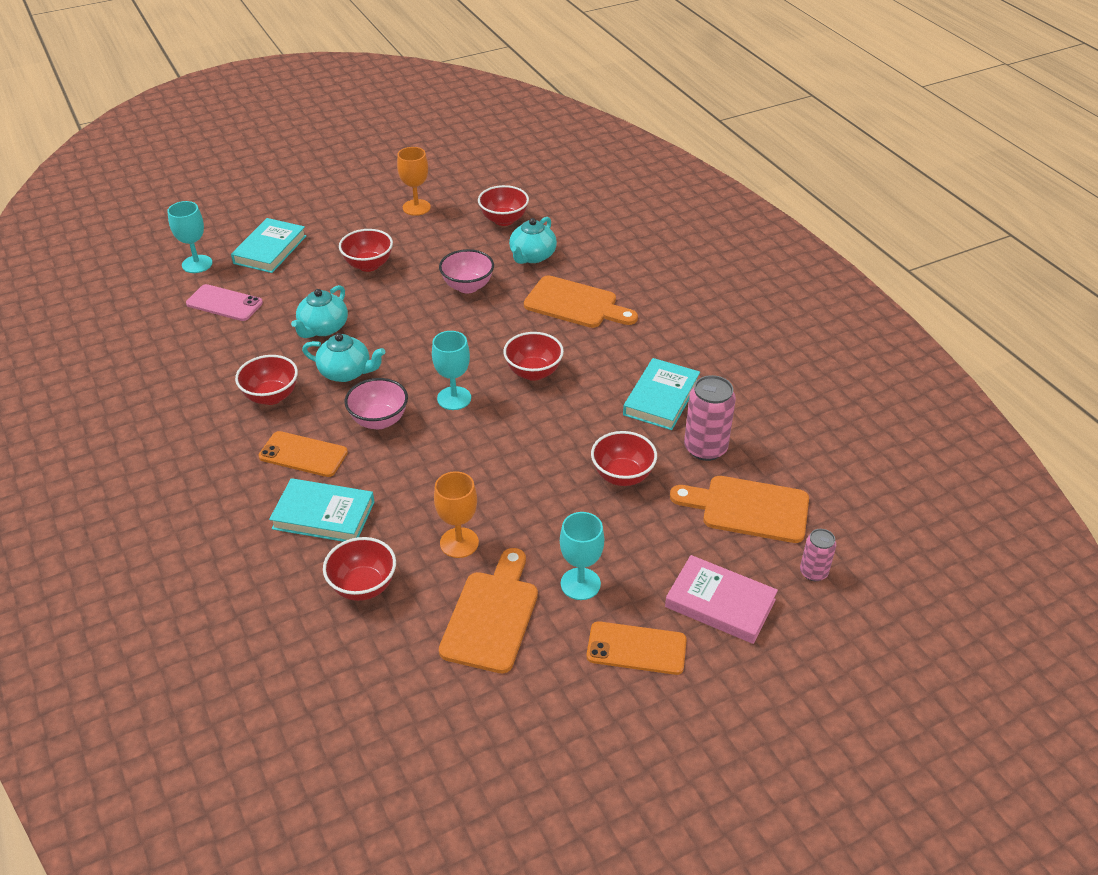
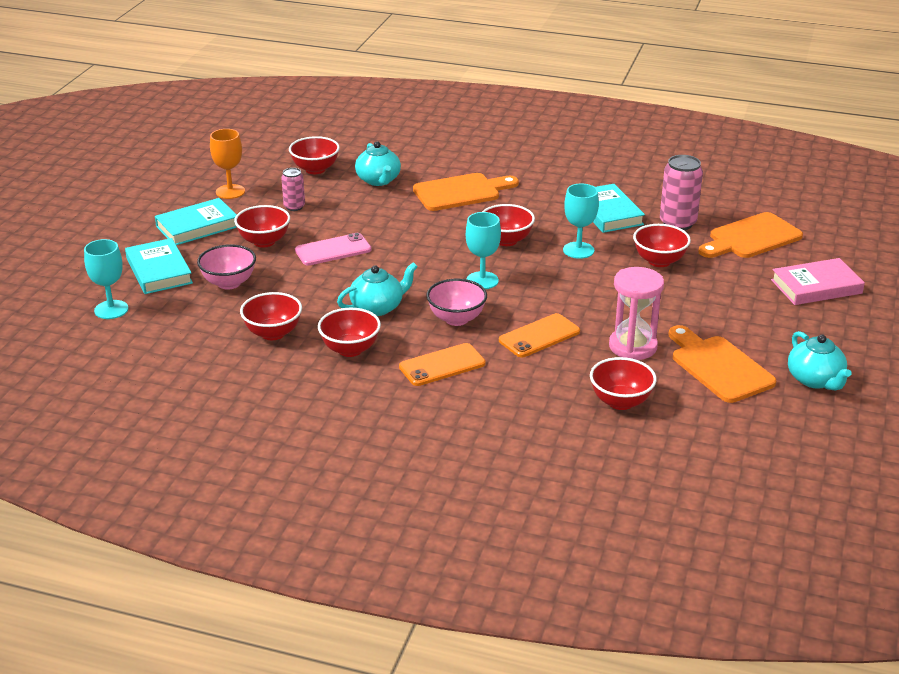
camera: 45 degrees left, 10 degrees down
pink phone [186,284,263,321] -> pink phone moved to [295,233,372,265]
turquoise book [269,478,375,542] -> turquoise book moved to [155,198,237,245]
turquoise teapot [291,285,348,338] -> turquoise teapot moved to [788,331,852,390]
orange goblet [434,471,479,558] -> pink hourglass [609,267,664,360]
pink bowl [439,249,494,294] -> pink bowl moved to [197,244,256,290]
turquoise goblet [560,512,604,600] -> turquoise goblet moved to [563,184,599,259]
orange phone [587,621,687,675] -> orange phone moved to [499,313,580,357]
pink can [800,529,836,581] -> pink can moved to [281,168,305,211]
none -> red bowl [240,292,302,340]

